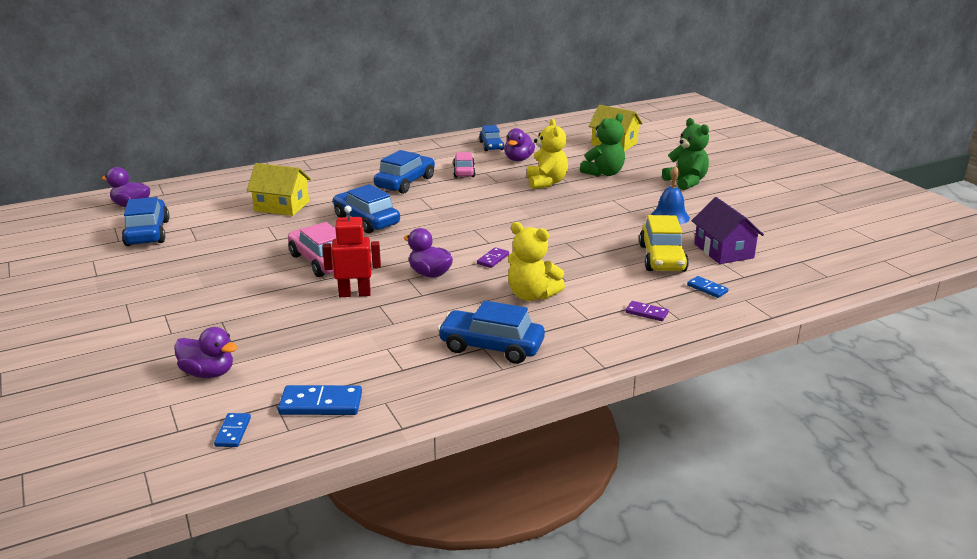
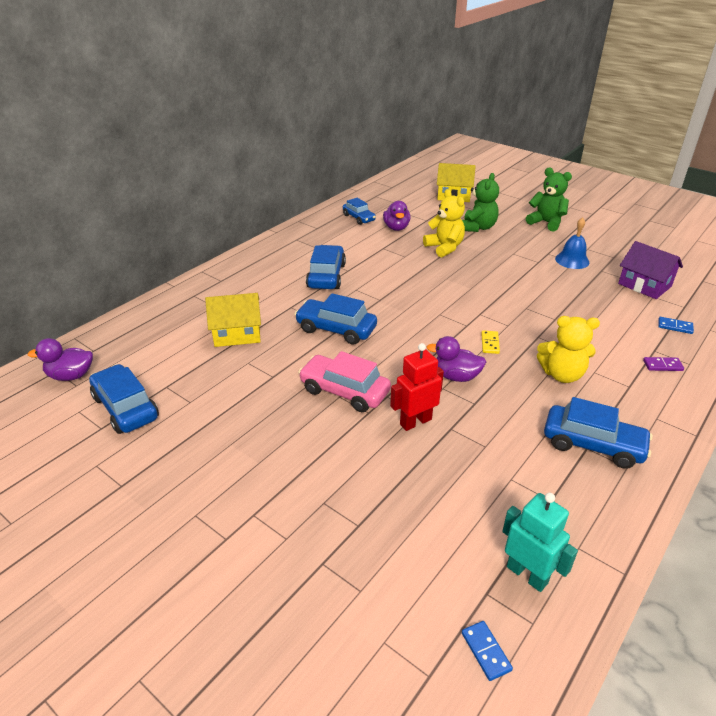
camera: 25 degrees left, 10 degrees up
purple duck [174,327,237,378] -> none
blue domino [278,385,362,415] -> turquoise robot [502,493,578,592]
blue car [437,301,545,364] -> blue car turned 150 degrees counterclockwise [544,397,653,469]
pink car [453,152,475,178] -> none
purple domino [477,247,509,268] -> yellow domino [481,330,500,354]
yellow car [639,215,689,272] -> none

